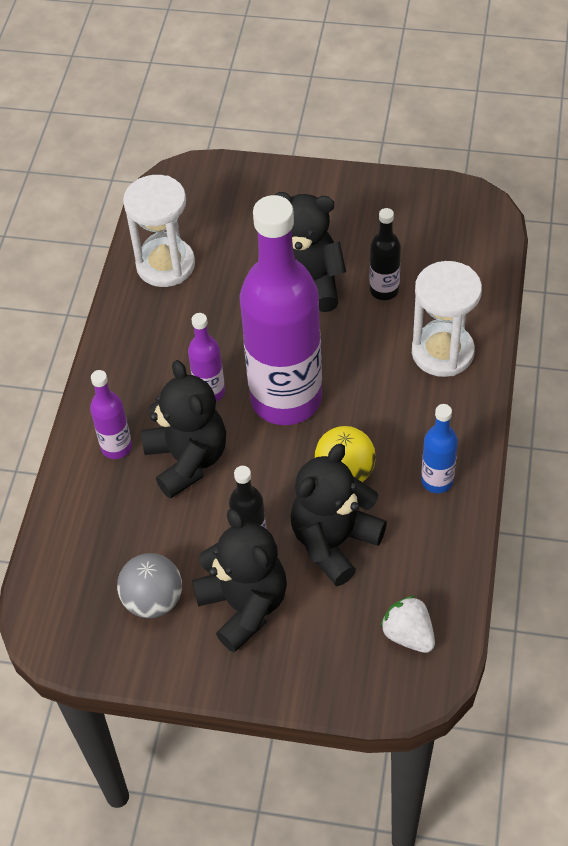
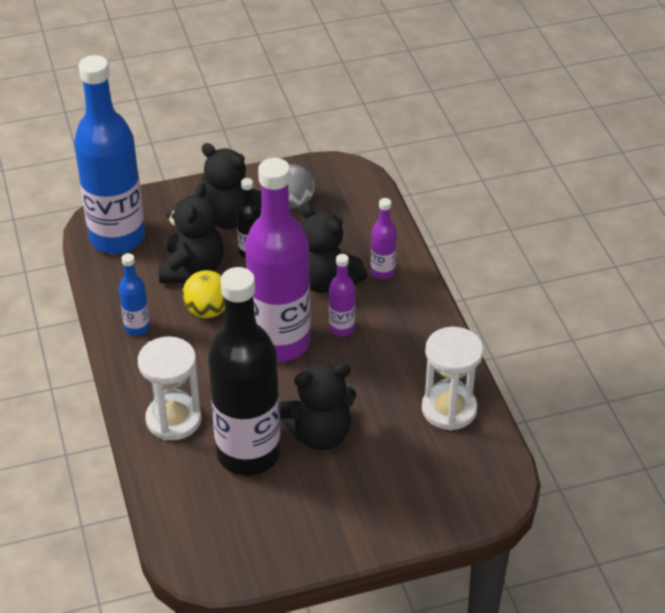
camera: 150 degrees right, 10 degrees down
black bottle [370,208,401,300] -> black bottle [208,267,281,476], size x2.32
white strawberry [380,596,435,653] -> blue bottle [74,55,145,254]

